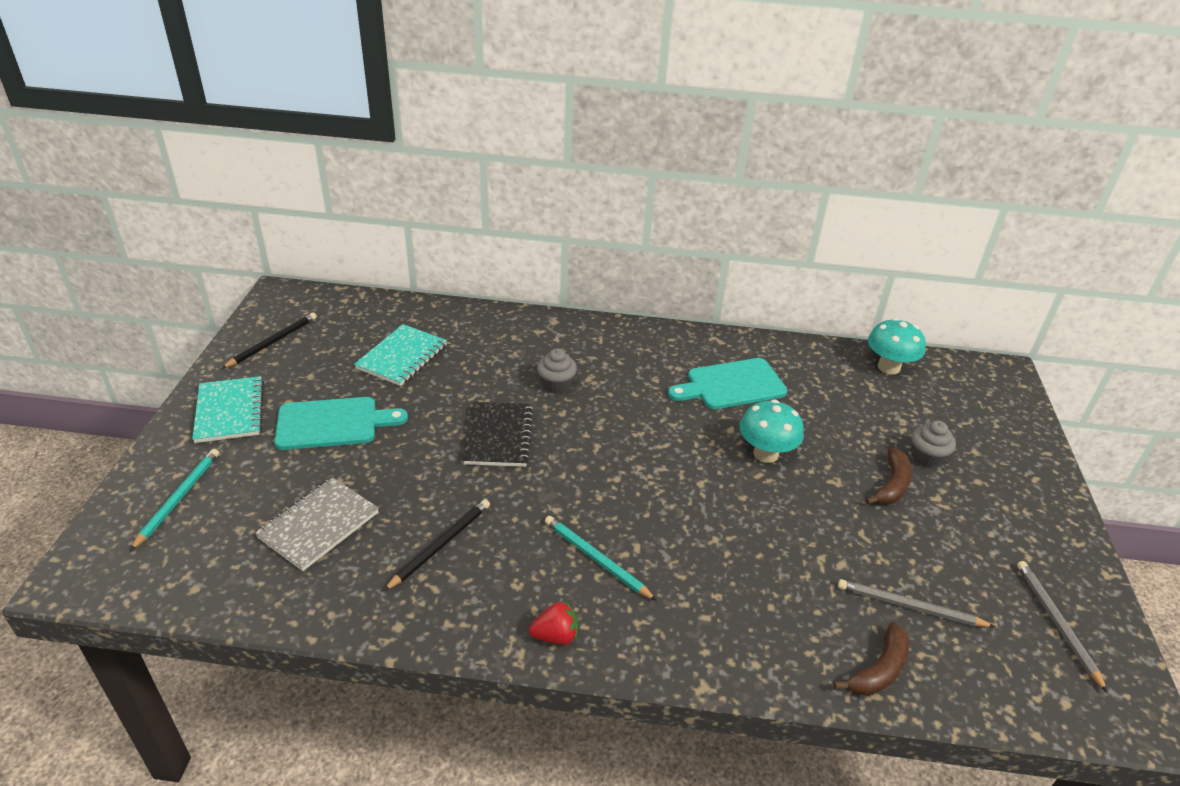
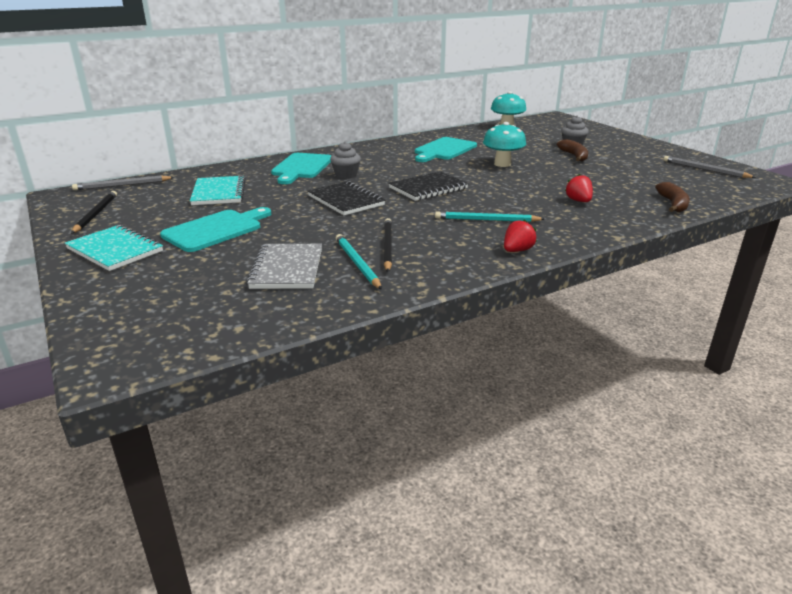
camera: 35 degrees left, 10 degrees down
turquoise pencil [130,449,219,551] -> turquoise pencil moved to [336,234,382,290]
grey pencil [838,579,995,627] -> grey pencil moved to [72,176,174,190]
none -> turquoise cutting board [271,153,332,184]
none -> black notebook [389,171,468,201]
none -> red strawberry [565,174,593,202]

